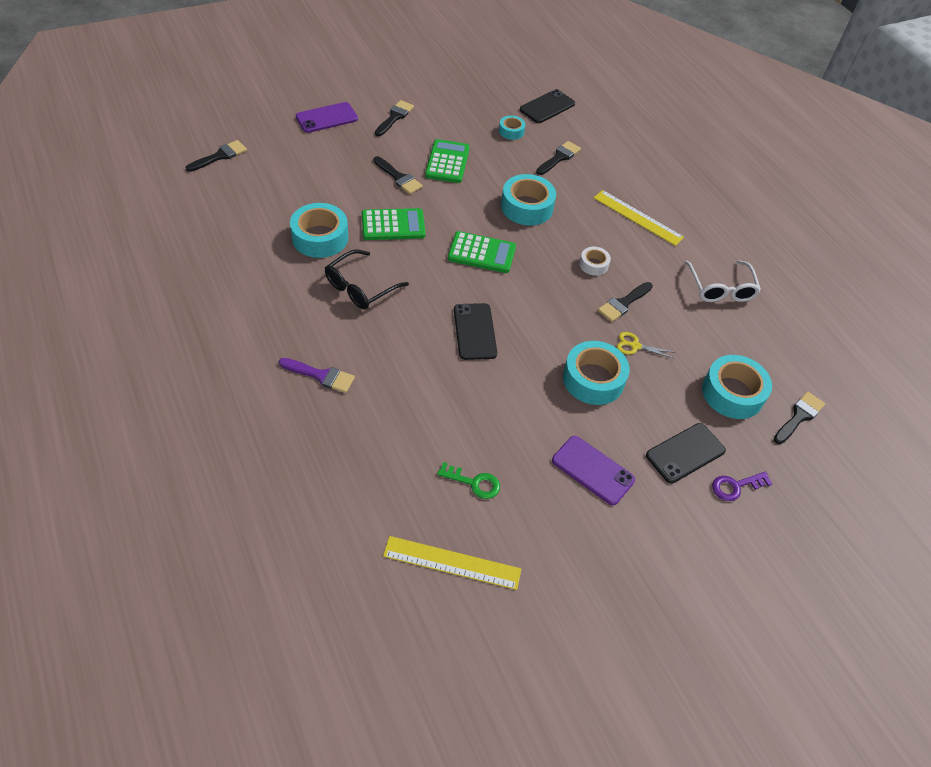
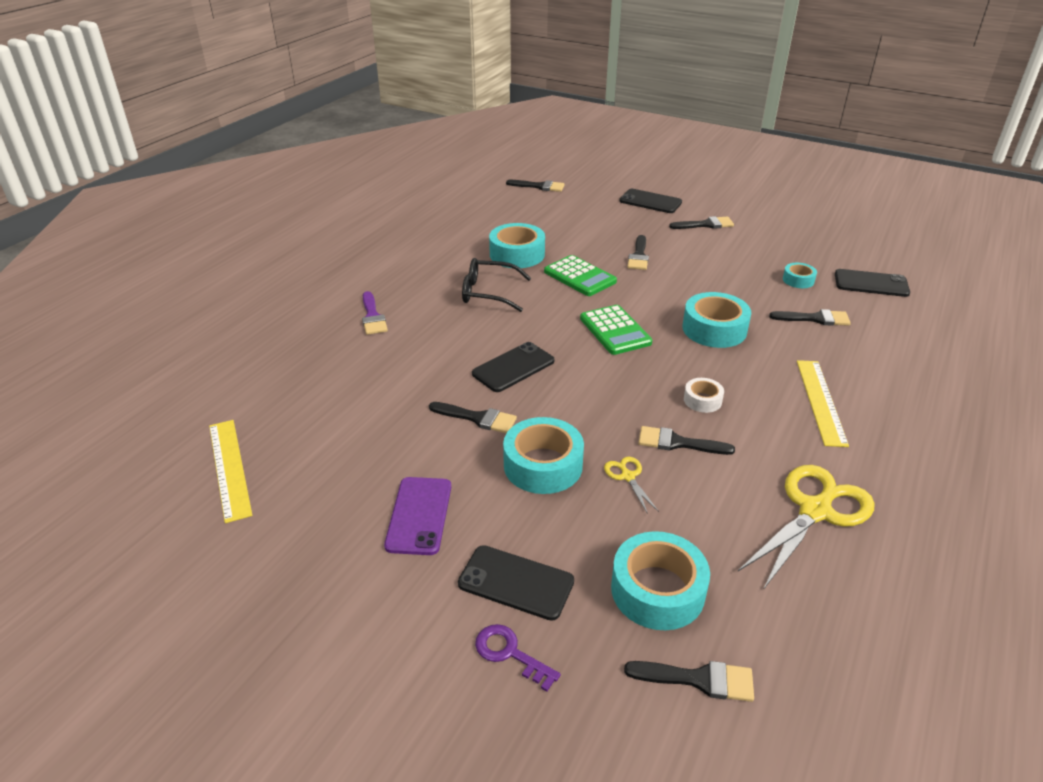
camera: 60 degrees right, 15 degrees down
purple phone [296,102,358,133] -> black phone [619,189,682,213]
green calculator [425,139,470,183] -> none
green key [437,462,500,499] -> none
white glasses [685,260,761,302] -> yellow scissors [738,465,874,590]
none -> black brush [429,402,517,433]

